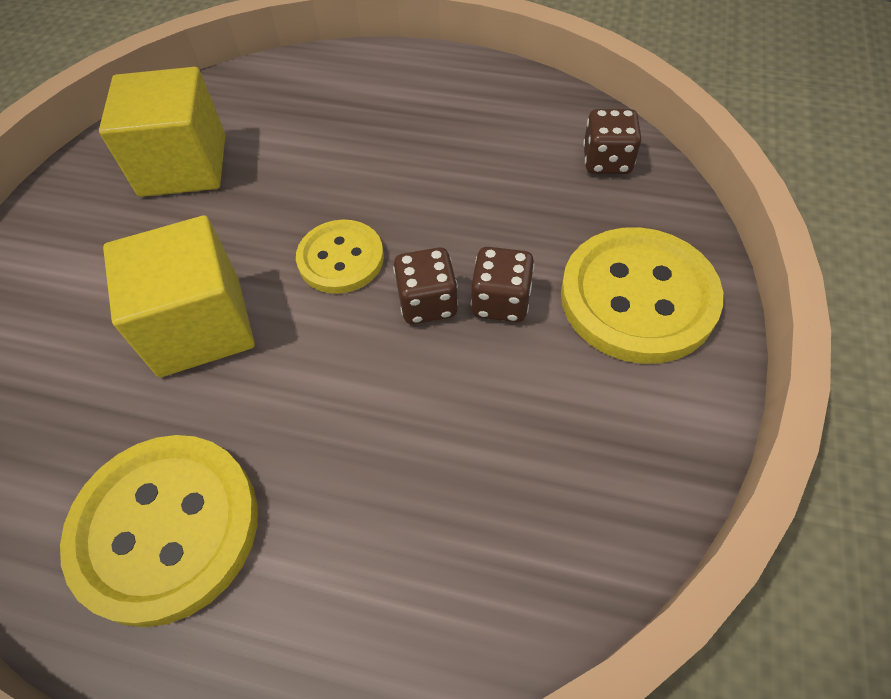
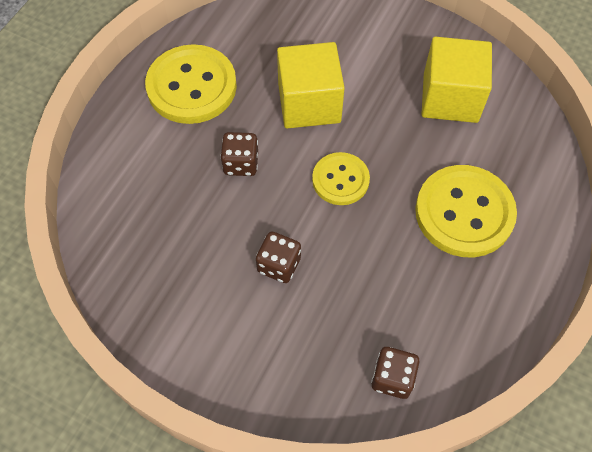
camera: 100 degrees right, 5 degrees up
brown dice [393,248,458,324] -> brown dice moved to [220,132,258,176]
yellow button [561,227,723,364] -> yellow button moved to [415,165,517,257]

